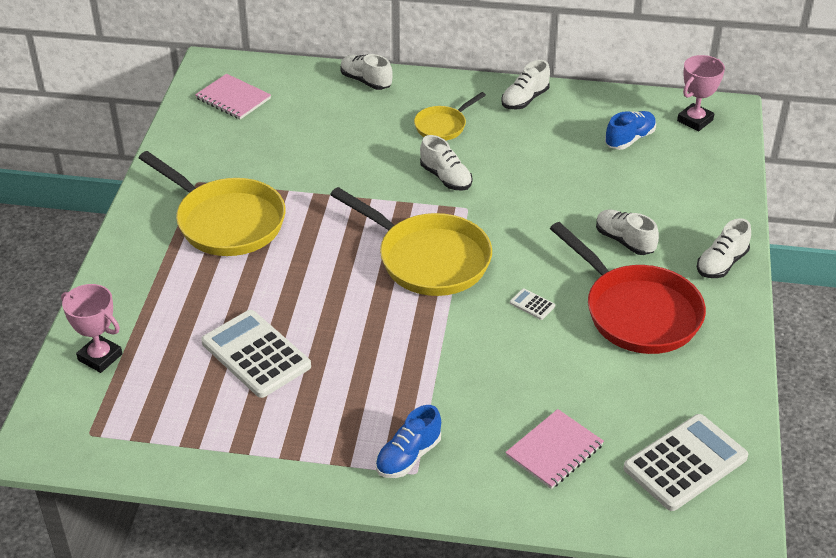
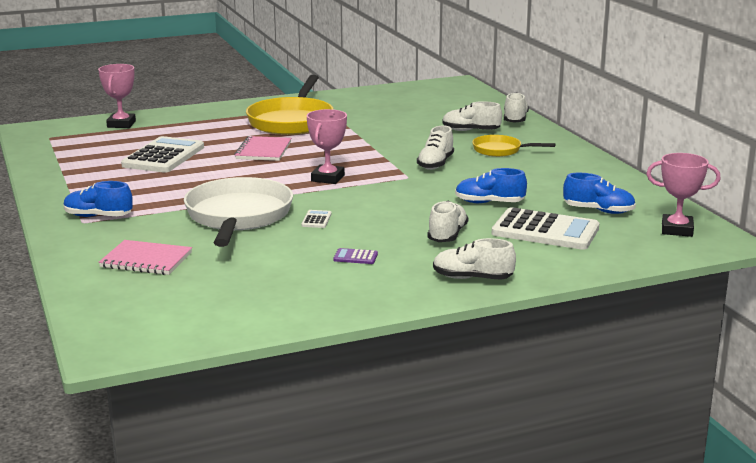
camera: 60 degrees right, 20 degrees down
pink notebook [195,74,271,119] -> pink notebook moved to [234,136,291,161]
yellow pan [330,187,492,296] -> pink trophy [307,109,347,184]
white shoe [501,60,550,109] -> white shoe moved to [442,101,502,131]
red pan [550,222,706,354] -> purple calculator [333,248,378,264]
white calculator [624,414,748,511] -> white calculator moved to [492,207,599,250]
none -> white pan [184,177,293,247]
none -> blue shoe [455,168,527,203]

